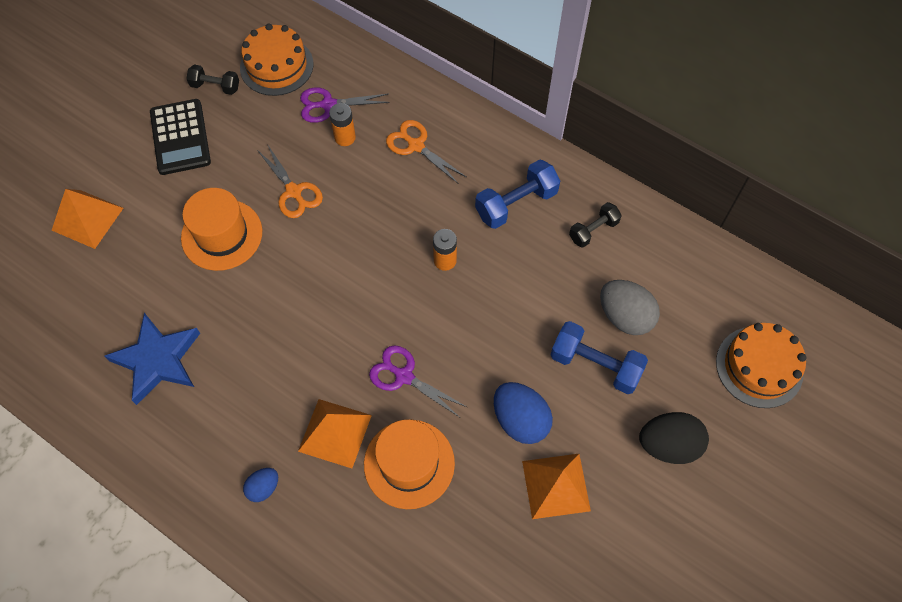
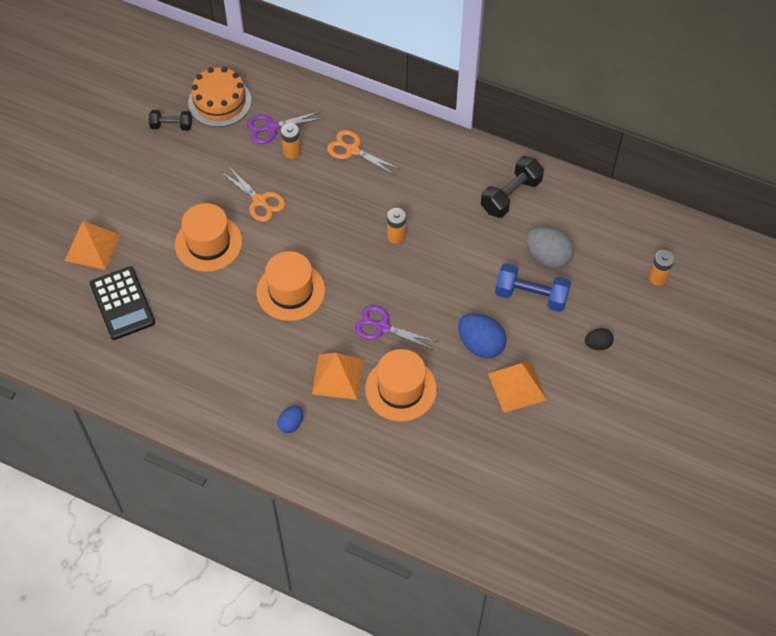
camera: 10 degrees left, 5 degrees down
blue star [104,313,200,405] -> none
black calculator [150,99,211,175] -> black calculator moved to [90,266,155,340]
blue dumbbell [475,159,560,229] -> none
black dumbbell [569,202,622,248] -> black dumbbell [481,156,544,218], size x1.61
black egg [639,412,709,464] -> black egg [585,328,614,350], size x0.55
orange cake [716,323,807,408] -> orange battery [649,250,675,286]
none -> orange hat [256,251,325,321]

